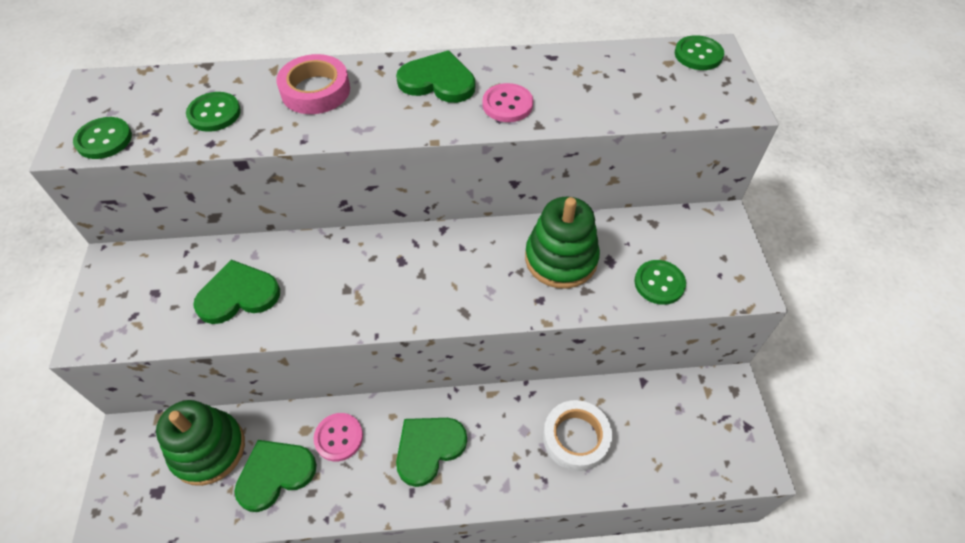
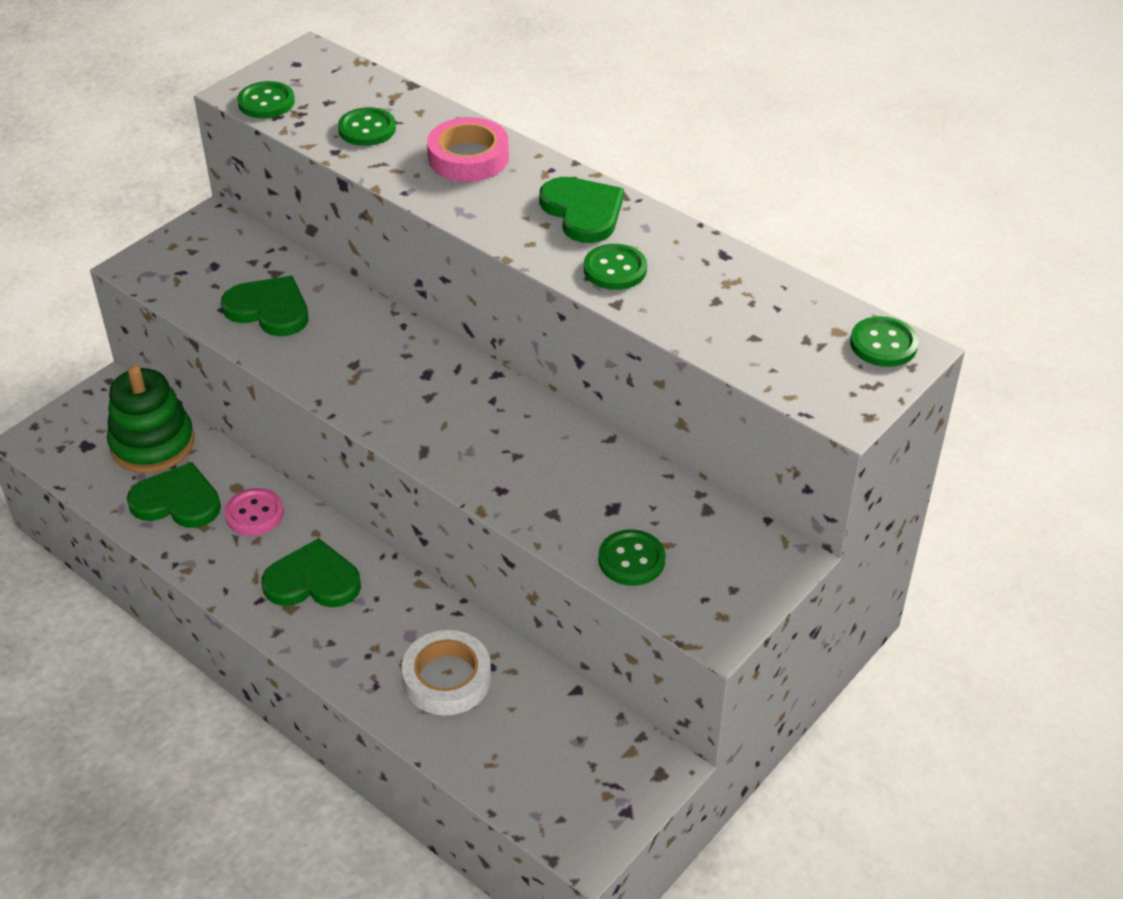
camera: 45 degrees right, 10 degrees down
pink button [482,83,533,122] -> green button [584,244,647,290]
green stacking toy [525,197,600,289] -> none

